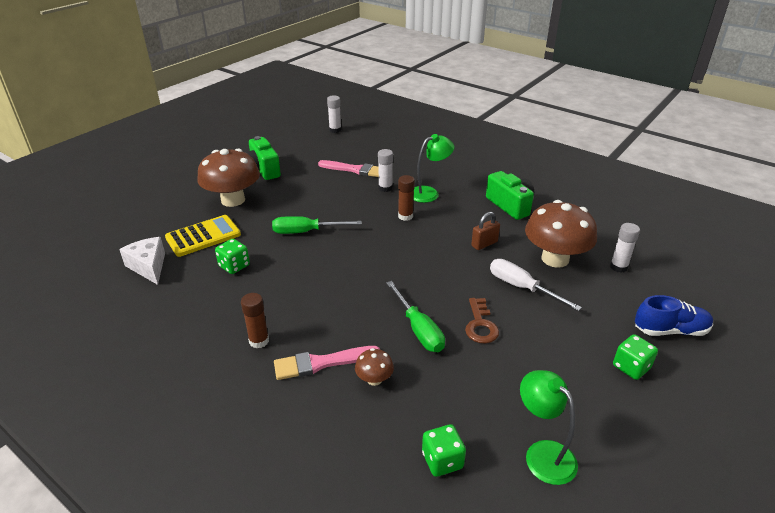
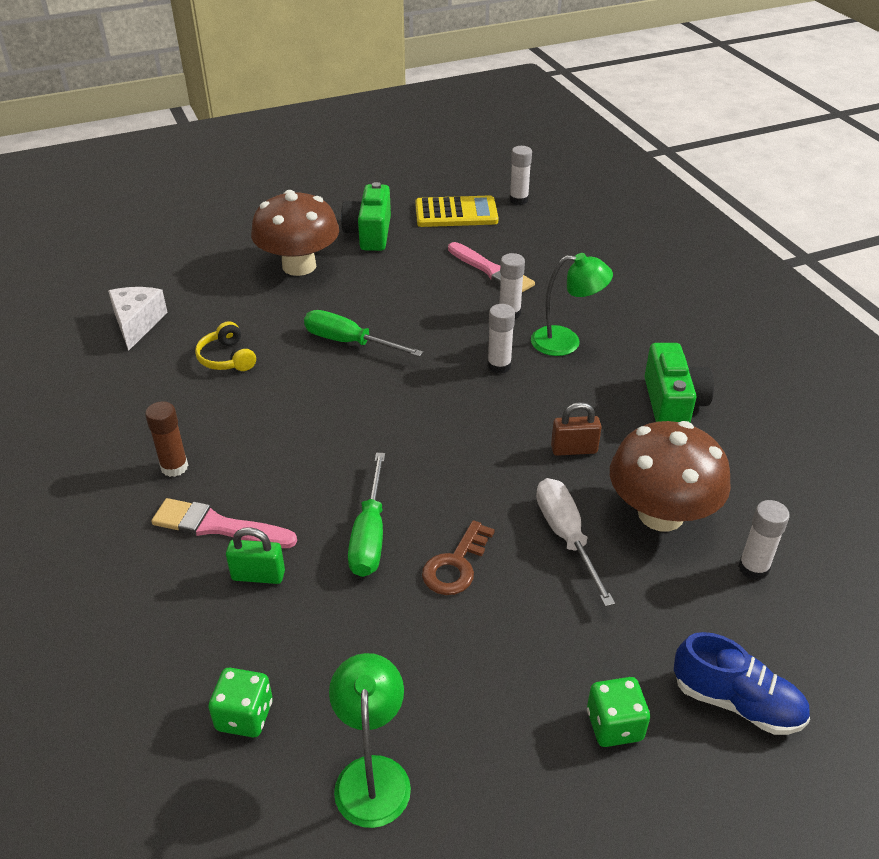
camera: 30 degrees right, 5 degrees up
yellow calculator [165,215,241,257] -> yellow calculator moved to [415,195,499,227]
green dice [215,239,250,274] -> yellow headphones [195,321,256,371]
brown mushroom [355,348,394,386] -> green padlock [226,527,285,584]
brown glue stick [398,175,415,221] -> white glue stick [487,304,515,374]

